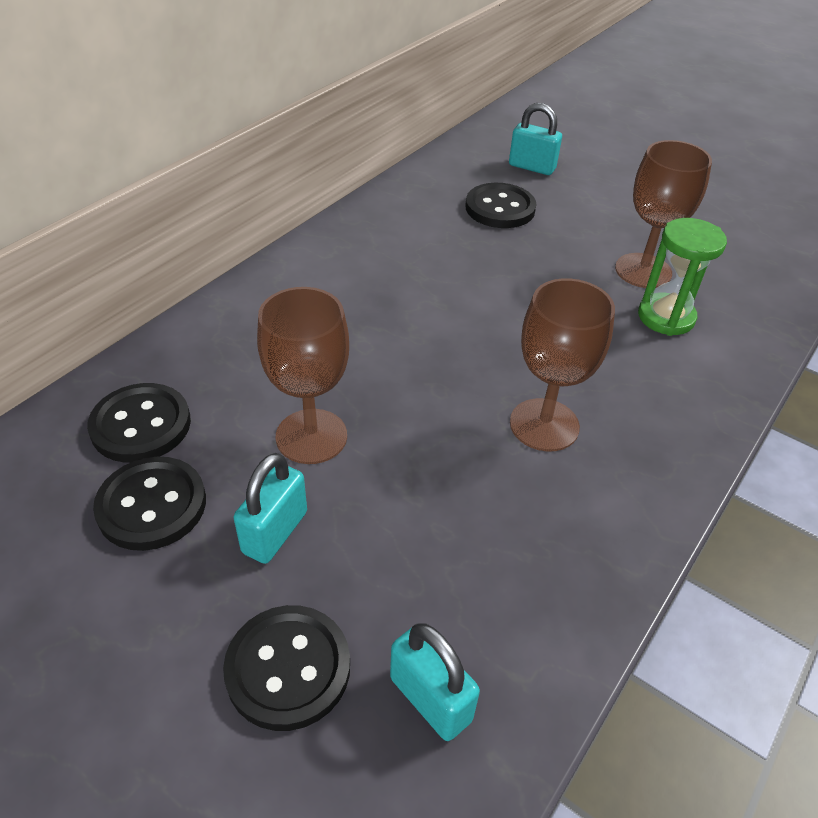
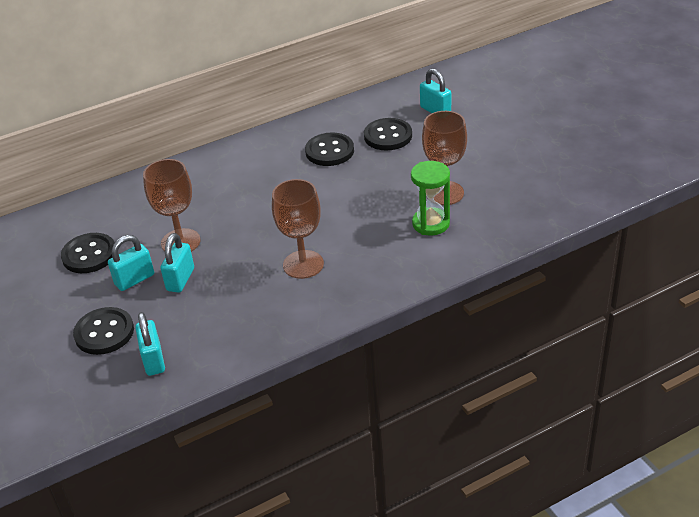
camera: 30 degrees right, 5 degrees down
black button [87,383,191,463] -> black button moved to [305,132,354,166]
none -> turquoise padlock [160,233,194,293]

